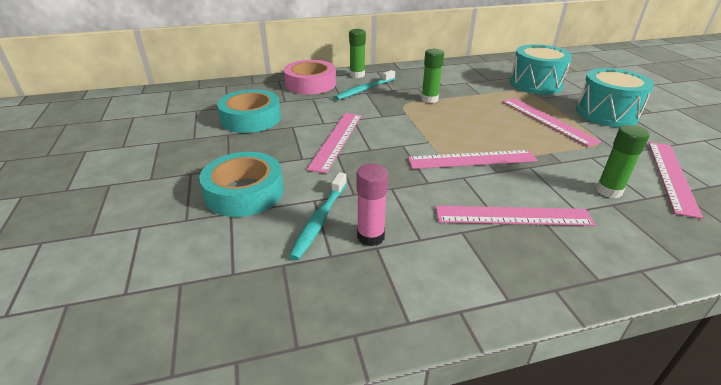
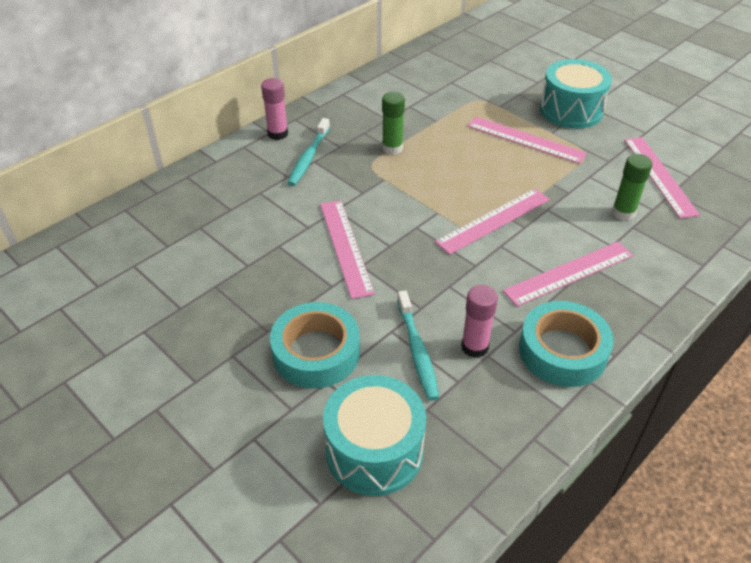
camera: 30 degrees left, 10 degrees up
turquoise tape [217,89,281,133] -> turquoise tape moved to [519,301,614,387]
pink tape [284,60,336,94] -> none
green glue stick [349,29,366,78] -> pink glue stick [261,78,288,140]
turquoise drum [510,44,572,95] -> turquoise drum moved to [323,375,426,496]

